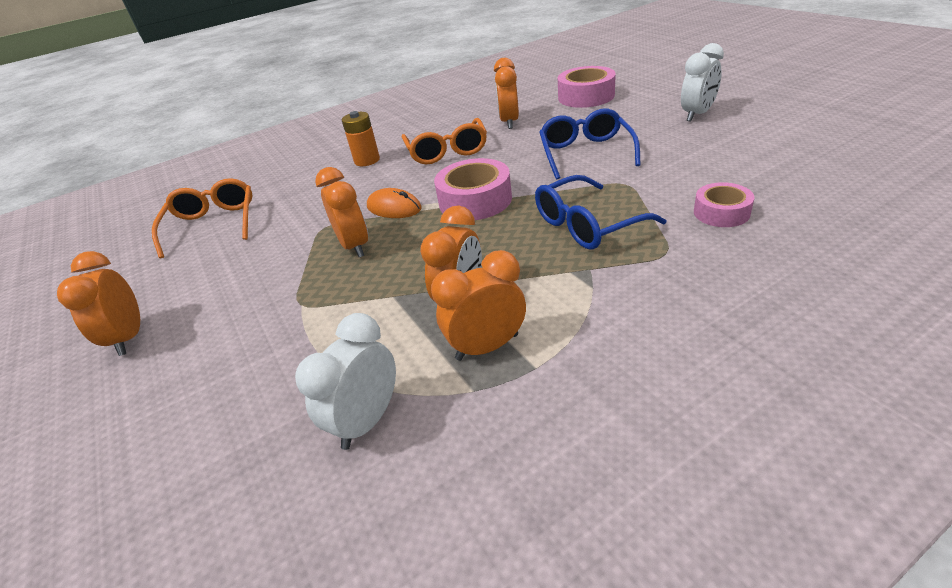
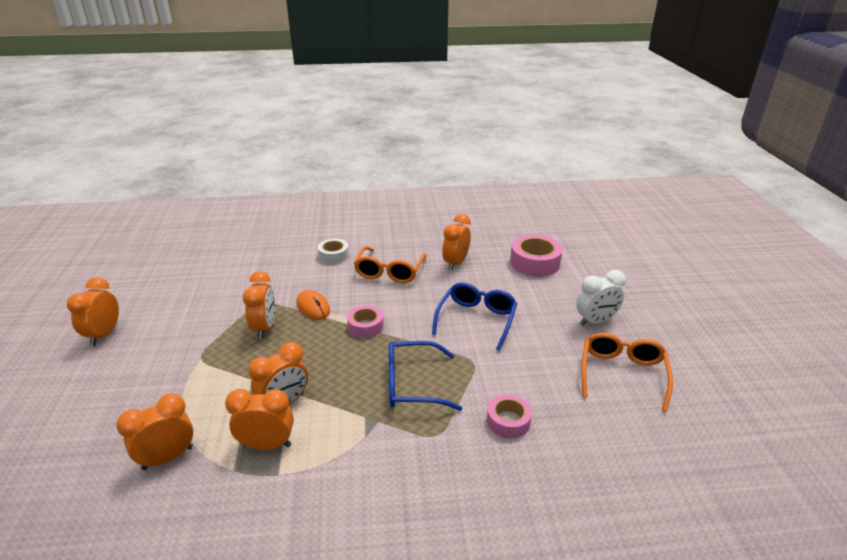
camera: 20 degrees right, 5 degrees down
orange glasses [152,178,253,258] -> orange glasses moved to [581,333,673,412]
white clock [295,313,396,450] -> orange clock [116,394,194,470]
orange battery [342,111,380,166] -> white tape [318,239,349,264]
pink tape [434,158,512,220] -> pink tape [347,305,384,338], size x0.61

